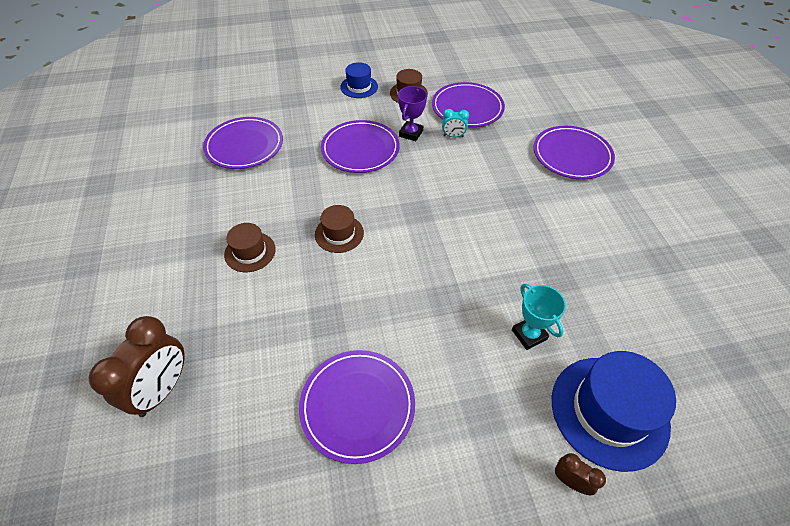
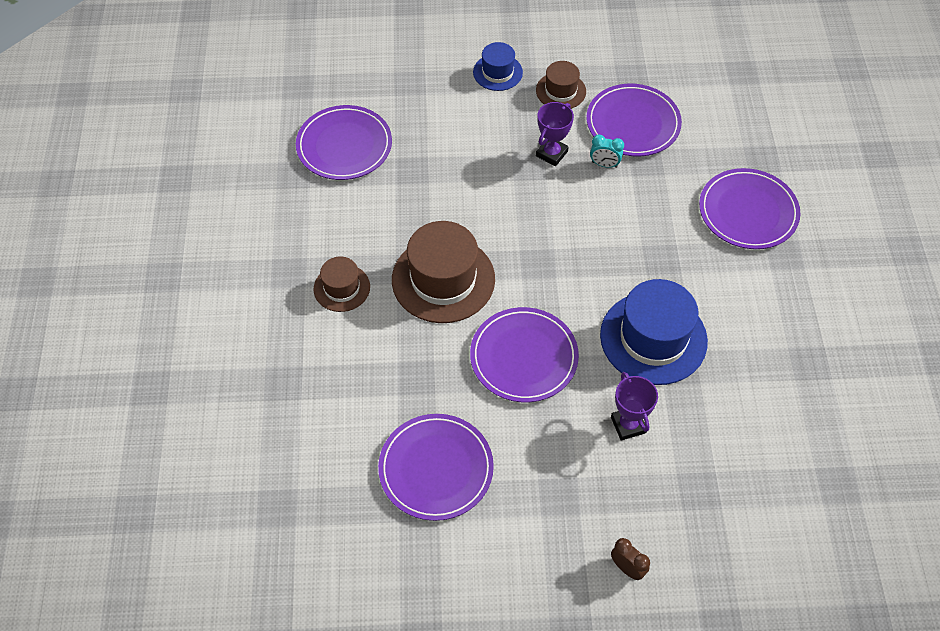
camera: 10 degrees right, 5 degrees up
brown clock [89,316,185,417] -> none
brown hat [315,205,364,253] -> brown hat [392,221,495,323], size x1.84
purple plate [321,120,400,173] -> purple plate moved to [470,307,579,402]
turquoise trophy [512,284,566,350] -> purple trophy [611,372,658,441]
blue hat [552,351,676,472] -> blue hat moved to [600,279,708,385]

